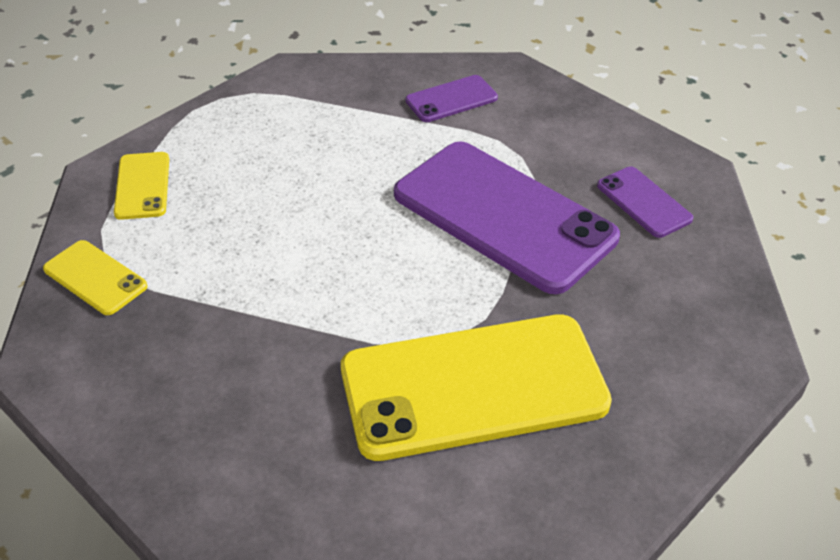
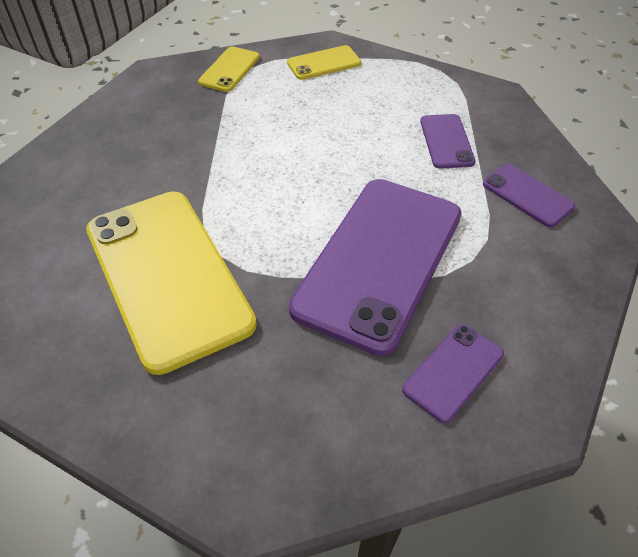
camera: 75 degrees right, 5 degrees up
none -> purple phone [420,114,476,169]

